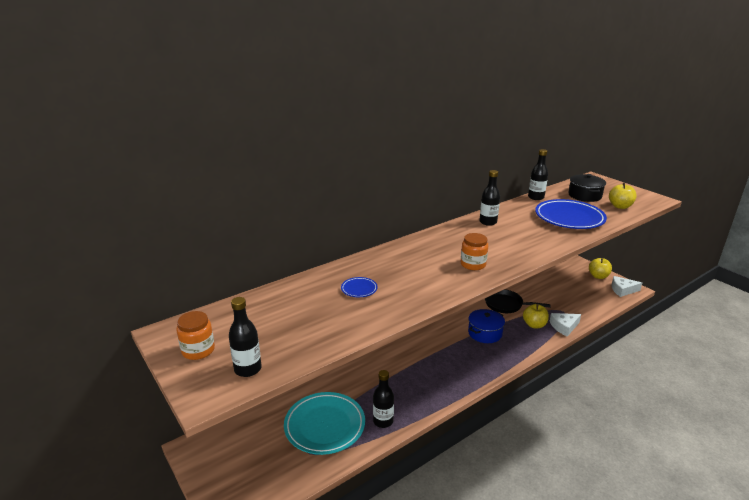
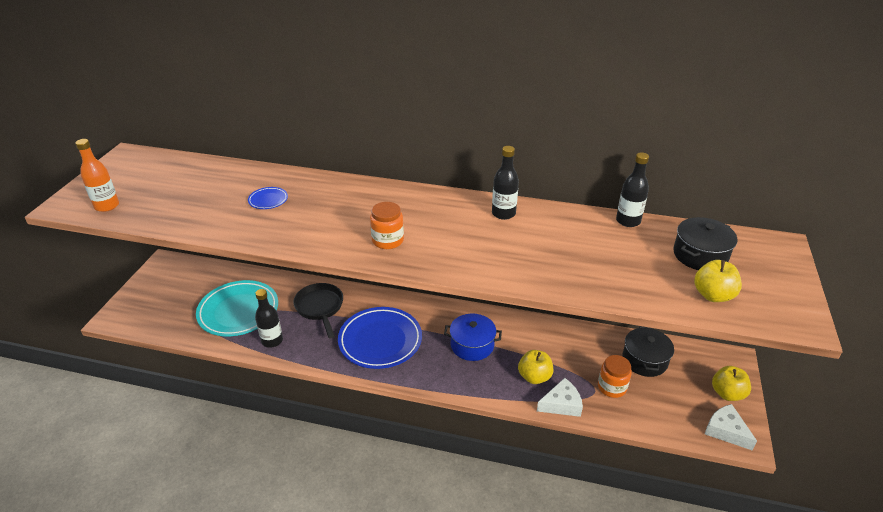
camera: 50 degrees right, 10 degrees up
orange jar [176,311,215,360] -> orange jar moved to [598,355,632,398]
black bottle [229,297,262,377] -> orange bottle [75,139,119,212]
black pan [485,289,551,313] -> black pan moved to [293,283,343,338]
blue plate [535,199,607,229] -> blue plate moved to [338,307,422,369]
white cheese [550,313,581,337] -> white cheese turned 135 degrees clockwise [537,378,583,417]
none -> black pot [623,326,674,377]

